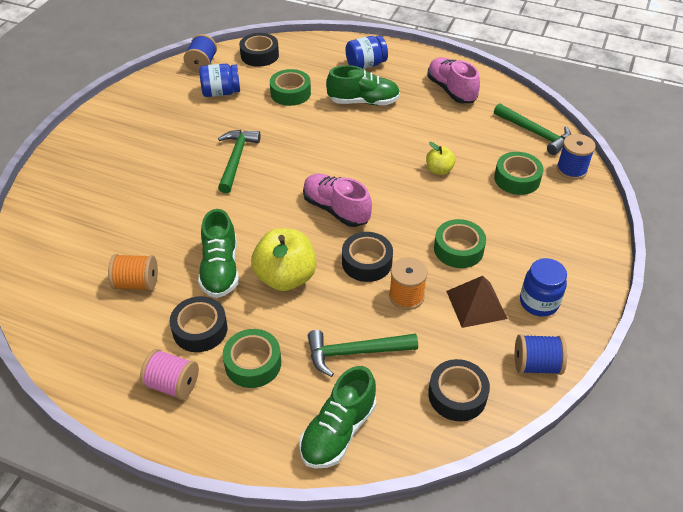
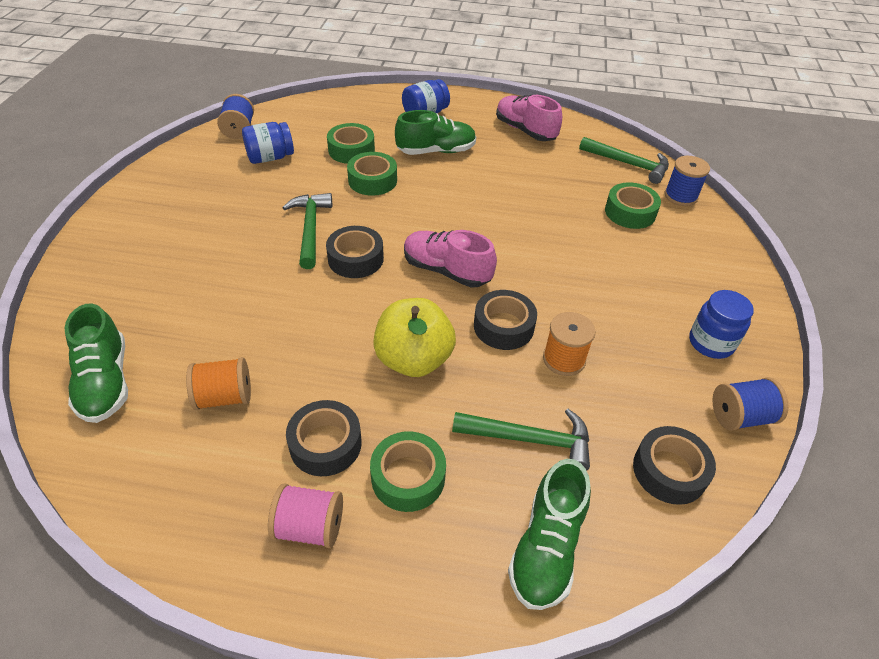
camera: 15 degrees left, 0 degrees up
green shoe [198,209,239,298] -> green shoe moved to [65,304,128,423]
black tape [239,33,279,67] -> black tape moved to [326,226,384,278]
green hammer [308,330,418,377] -> green hammer turned 150 degrees counterclockwise [452,409,590,471]
yellow apple [426,142,456,175] -> none
green tape [434,219,486,268] -> green tape moved to [347,152,397,196]
brown pyramid [446,276,508,328] -> none

